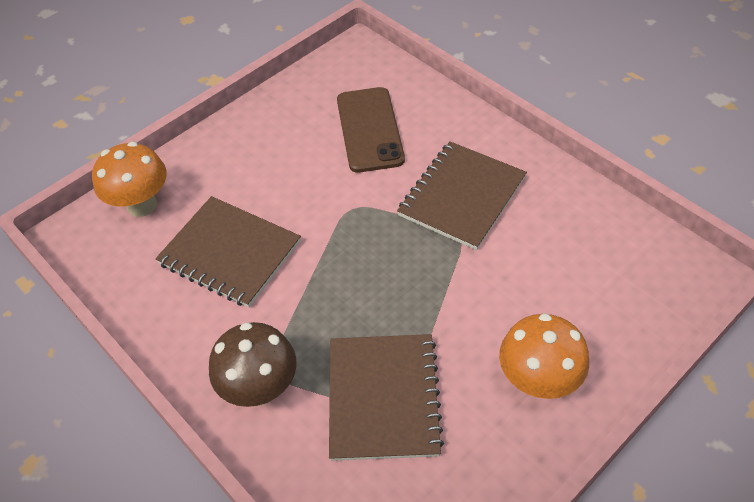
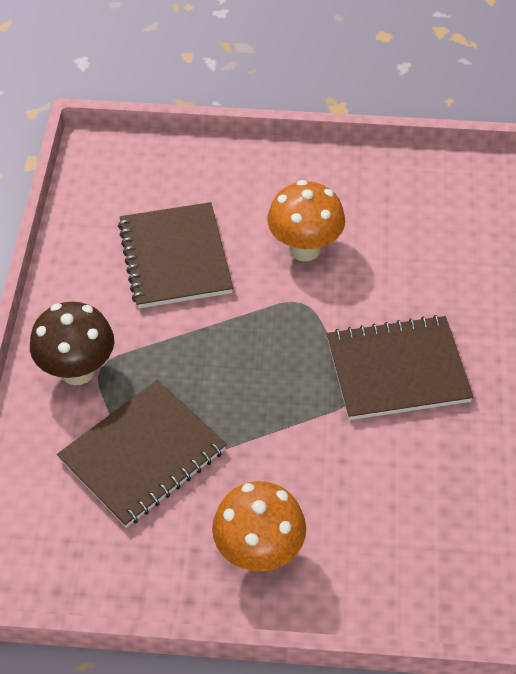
camera: 45 degrees right, 0 degrees up
orange mushroom [92,142,167,217] -> orange mushroom moved to [267,180,345,261]
brown phone [337,87,405,173] -> none

